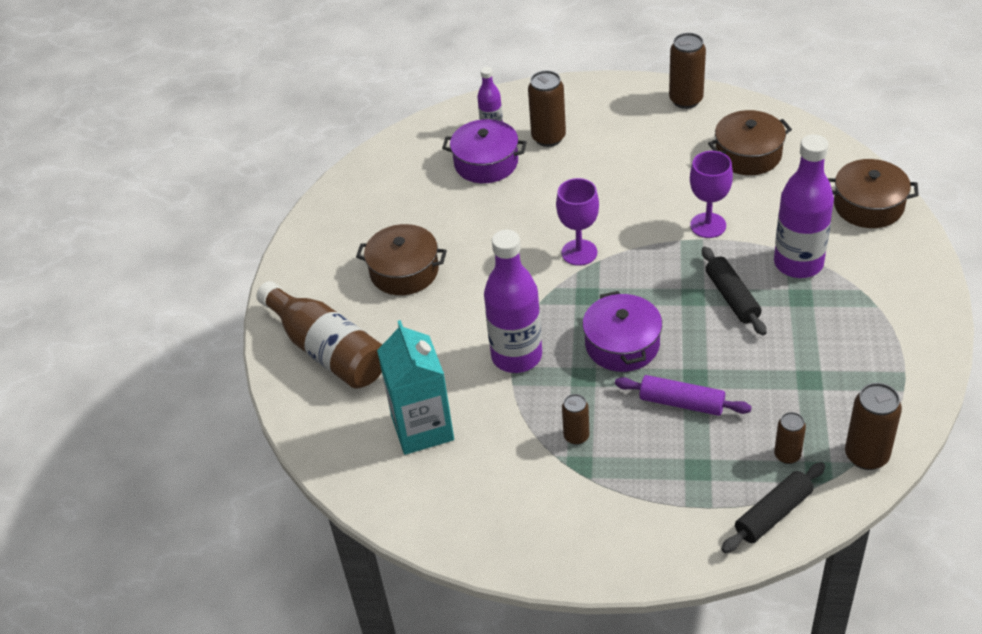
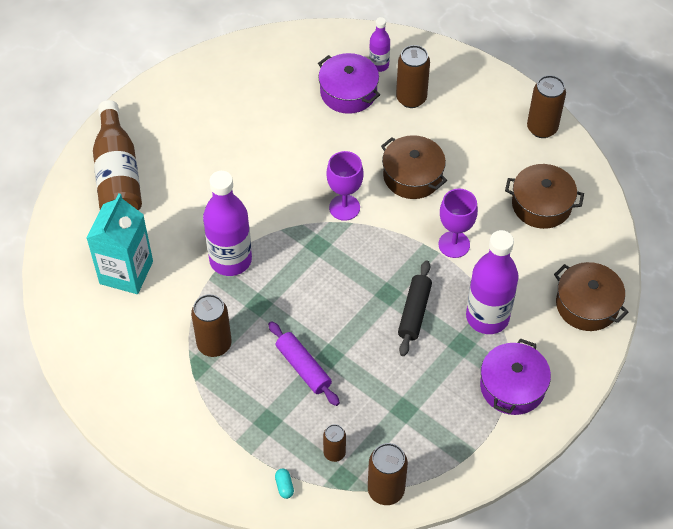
camera: 30 degrees right, 10 degrees up
brown pot [356,224,447,295] -> brown pot moved to [381,135,447,199]
brown can [562,394,589,445] -> brown can [191,294,232,357], size x1.65
purple pot [582,291,662,372] -> purple pot moved to [480,338,551,415]
black rolling pin [721,462,825,553] -> turquoise capsule [275,469,294,499]

